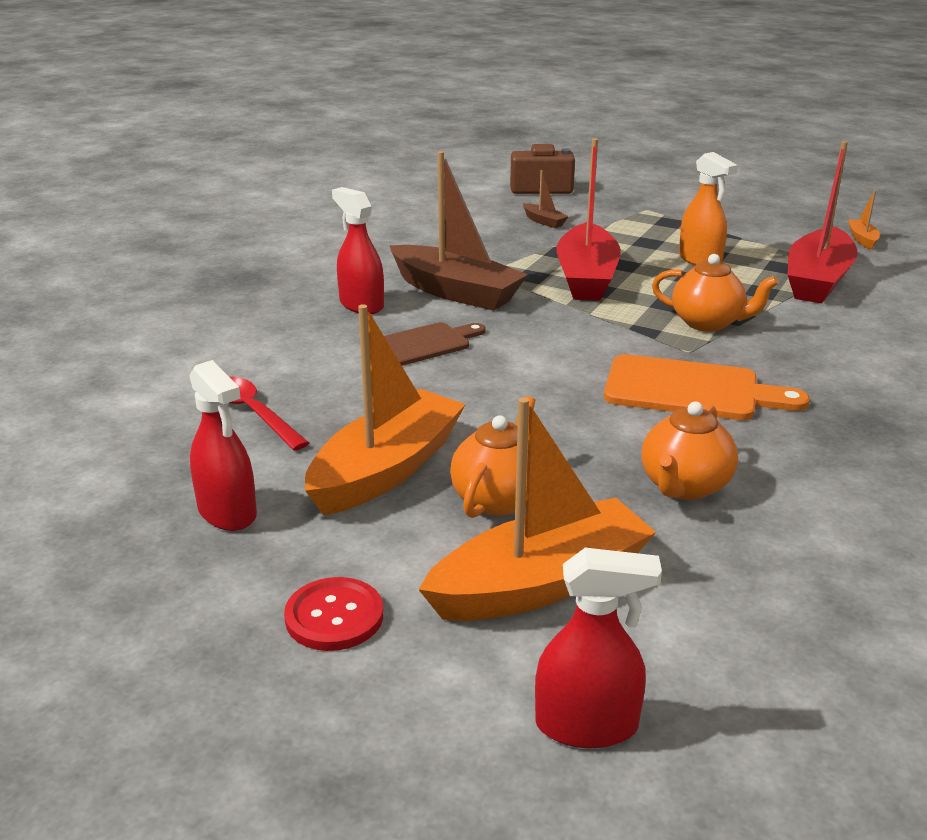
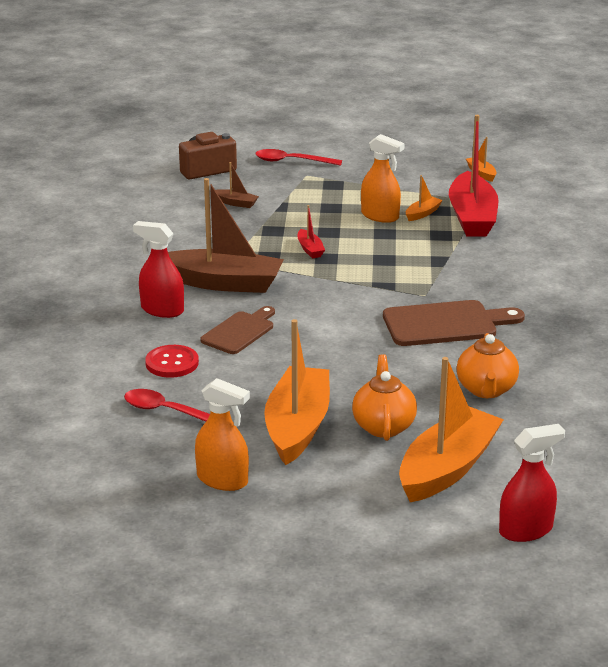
camera: 25 degrees left, 0 degrees up
red spray bottle [189,360,257,531] -> orange spray bottle [195,378,250,491]
red button [284,577,383,651] -> red button moved to [145,345,199,378]
red boat [556,138,621,301] -> red boat [298,205,325,258], size x0.43
orange cutting board [604,354,810,420] -> brown cutting board [383,300,525,346]
orange teapot [652,254,779,332] -> none
none -> red spoon [255,149,342,166]
none -> orange boat [406,175,443,221]

